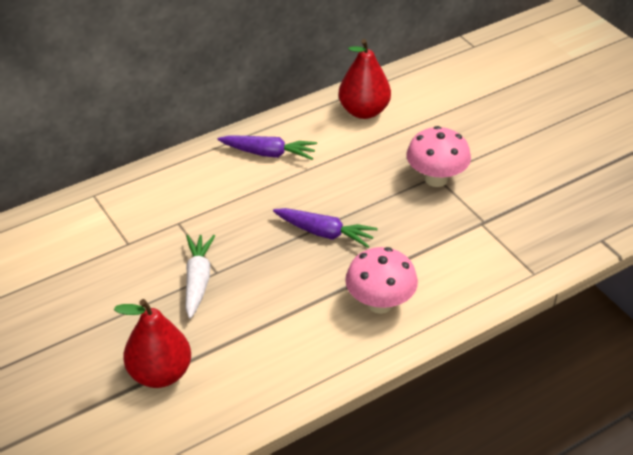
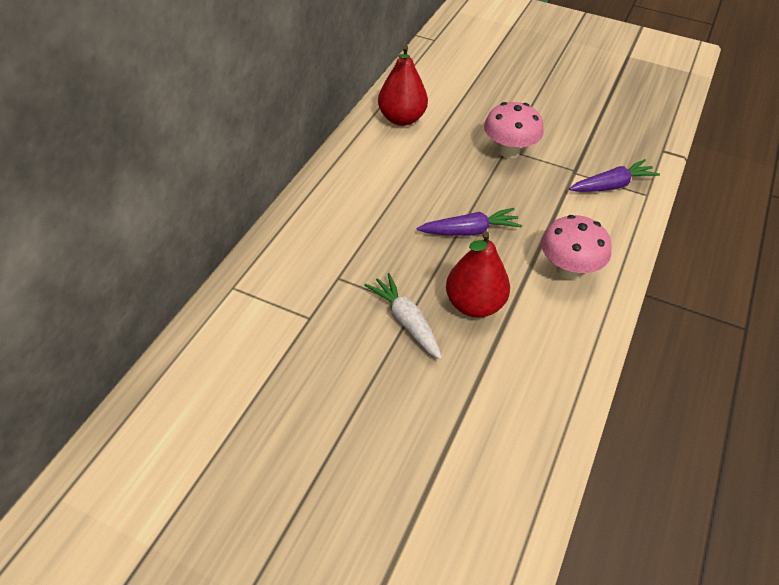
camera: 35 degrees left, 5 degrees up
red pear [114,299,191,388] -> red pear moved to [446,231,510,318]
purple carrot [218,135,317,160] -> purple carrot moved to [569,159,660,192]

